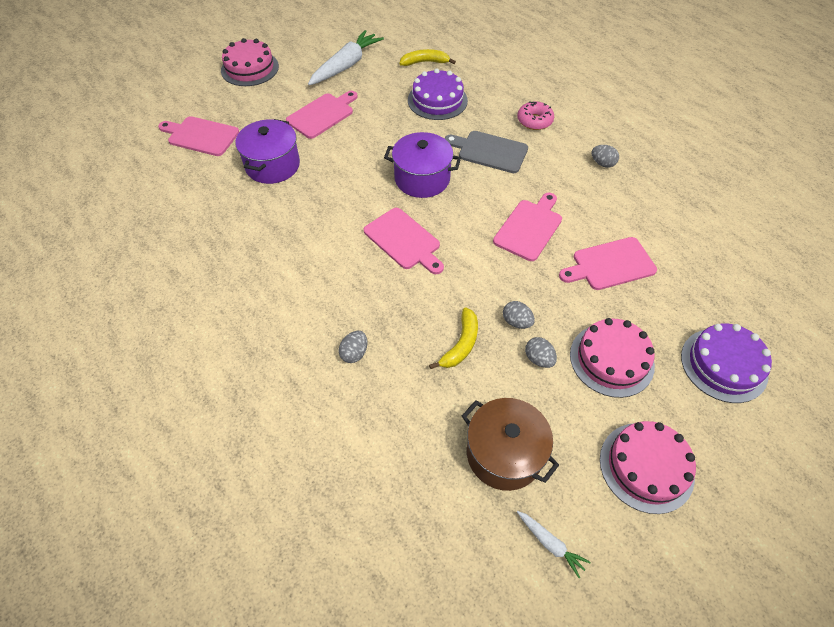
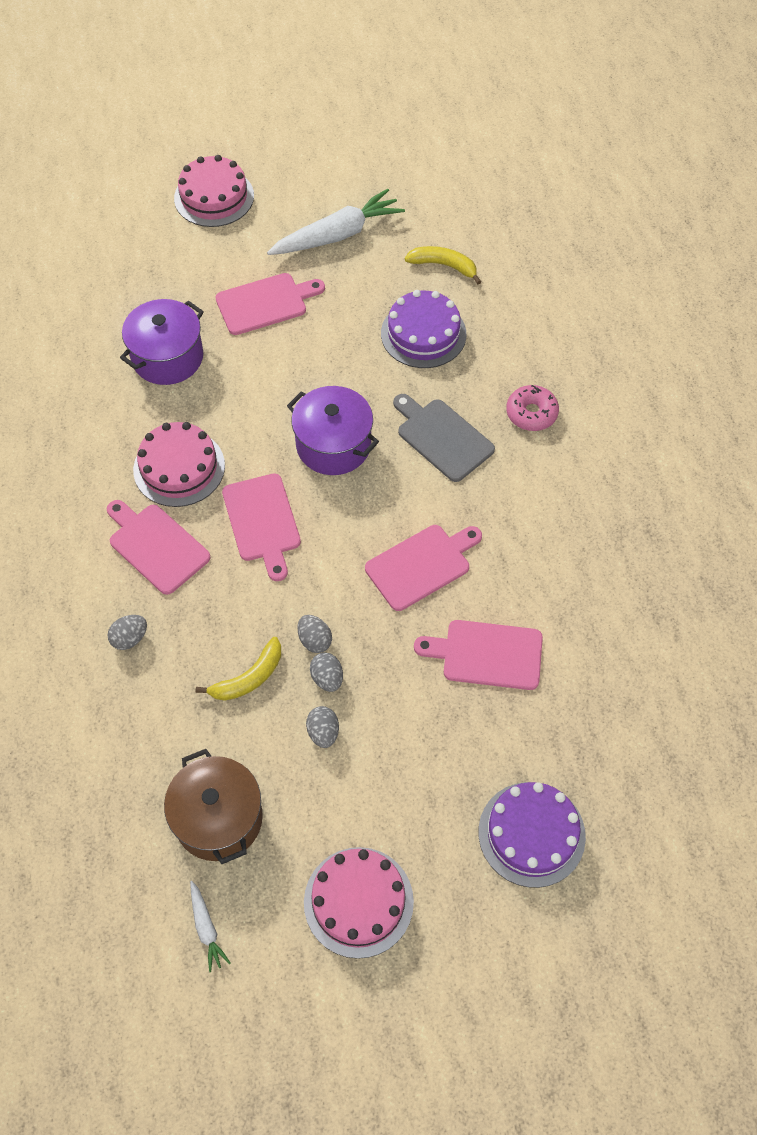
camera: 25 degrees right, 5 degrees up
pink cutting board [158,116,239,156] -> pink cutting board moved to [107,500,211,595]
pink cake [570,318,655,398] -> pink cake moved to [133,422,225,507]
grey egg [591,145,619,168] -> grey egg moved to [298,615,332,653]

